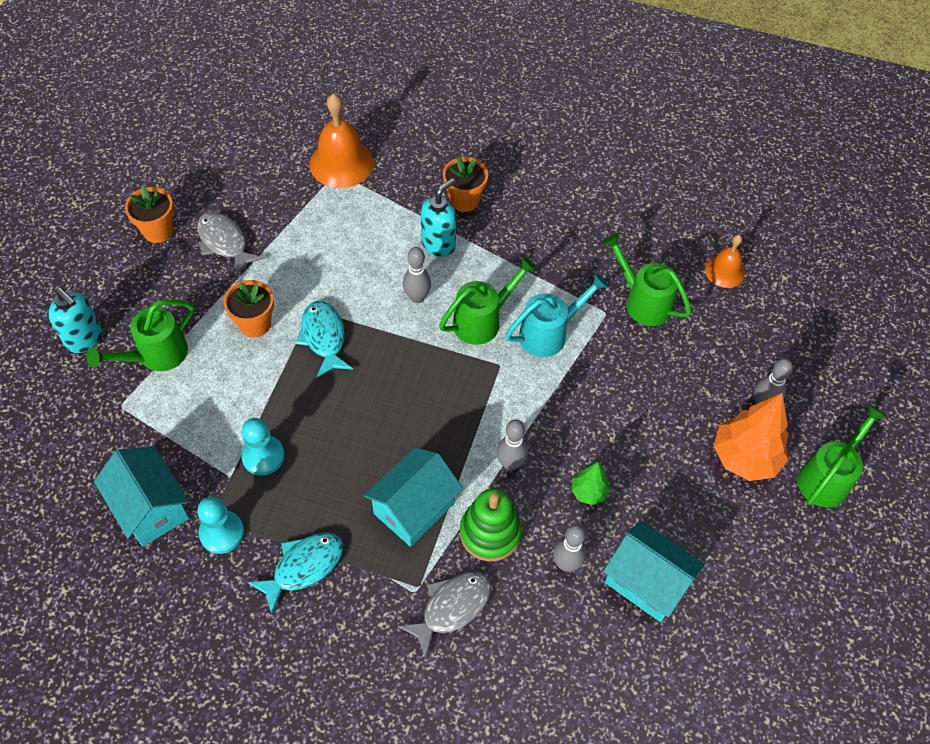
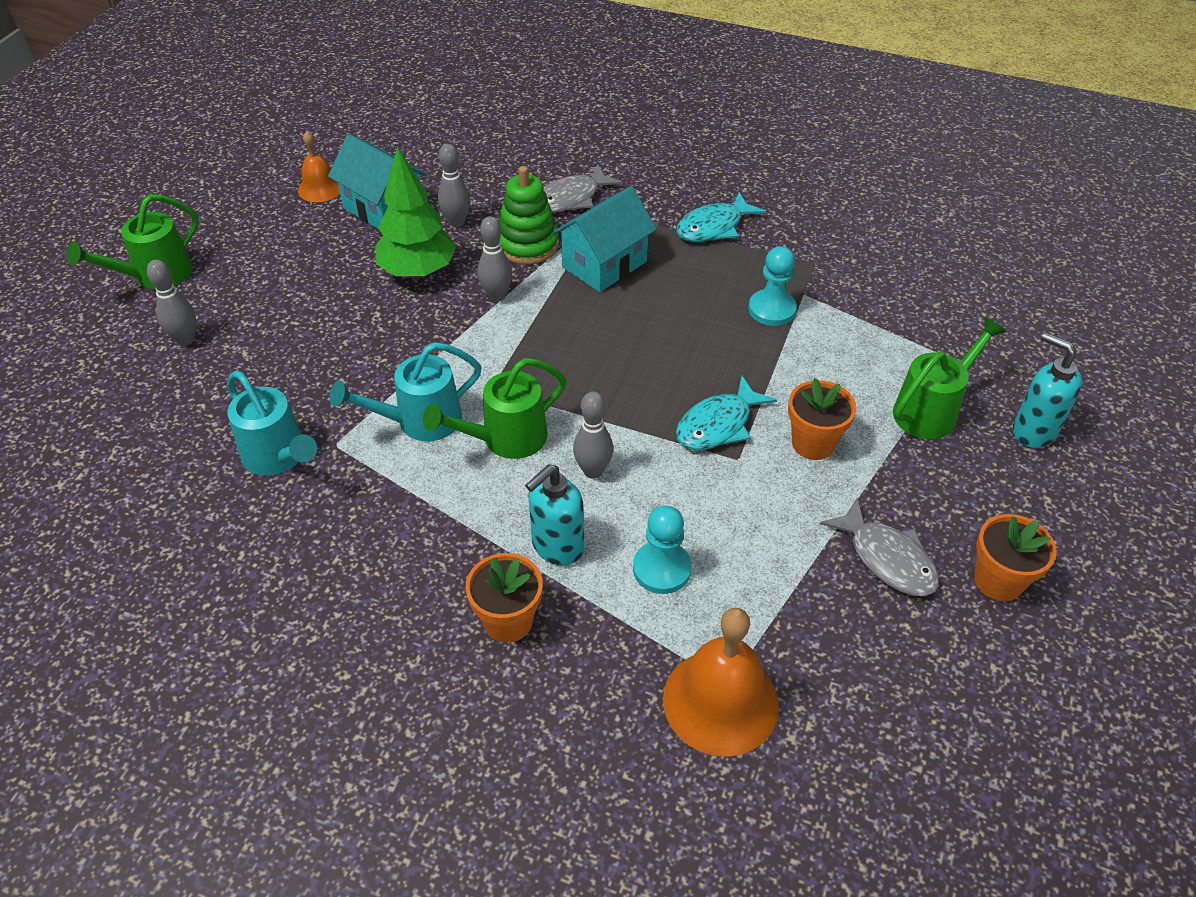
camera: 175 degrees left, 10 degrees down
turquoise house [94,447,189,547] -> none
turquoise pawn [197,497,244,554] -> turquoise pawn moved to [633,506,692,594]
turquoise fish [296,301,353,378] -> turquoise fish turned 60 degrees clockwise [676,376,777,450]
green tree [571,462,610,505] -> green tree [375,146,456,278], size x1.94
green watering can [602,233,692,326] -> turquoise watering can [227,371,317,476]
orange bell [705,235,745,288] -> orange bell moved to [298,131,340,202]
orange tree [714,393,789,481] -> none

